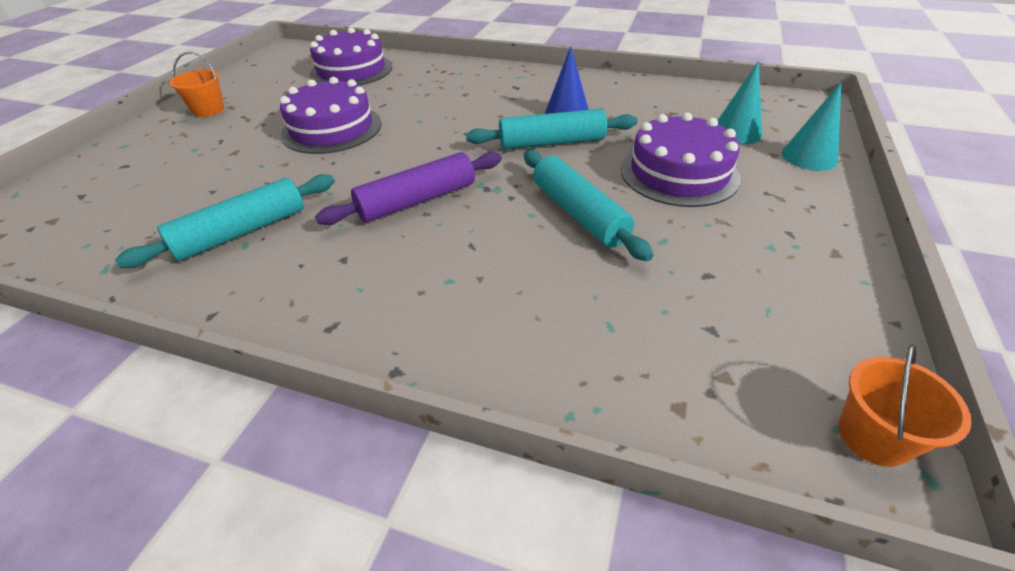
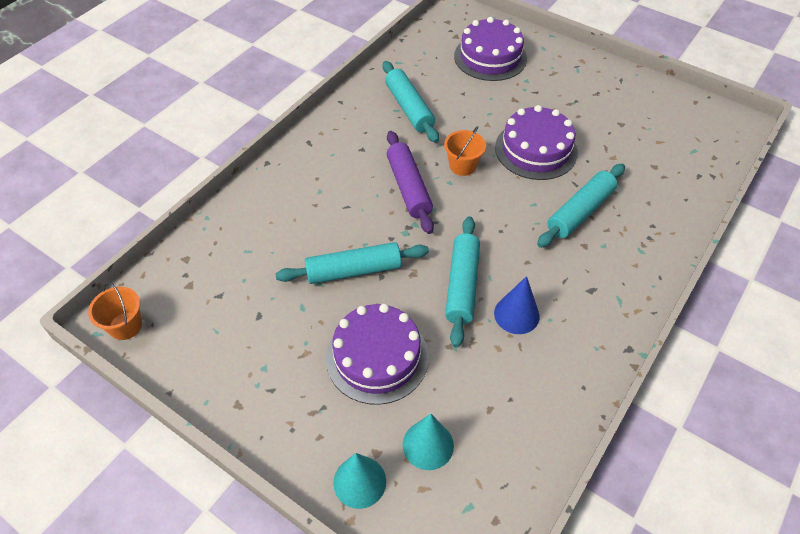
camera: 105 degrees right, 10 degrees up
orange bucket [169,52,224,117] -> orange bucket moved to [444,126,486,176]
purple cake [310,28,392,85] -> purple cake moved to [454,17,527,81]
none -> turquoise rolling pin [537,164,625,248]

